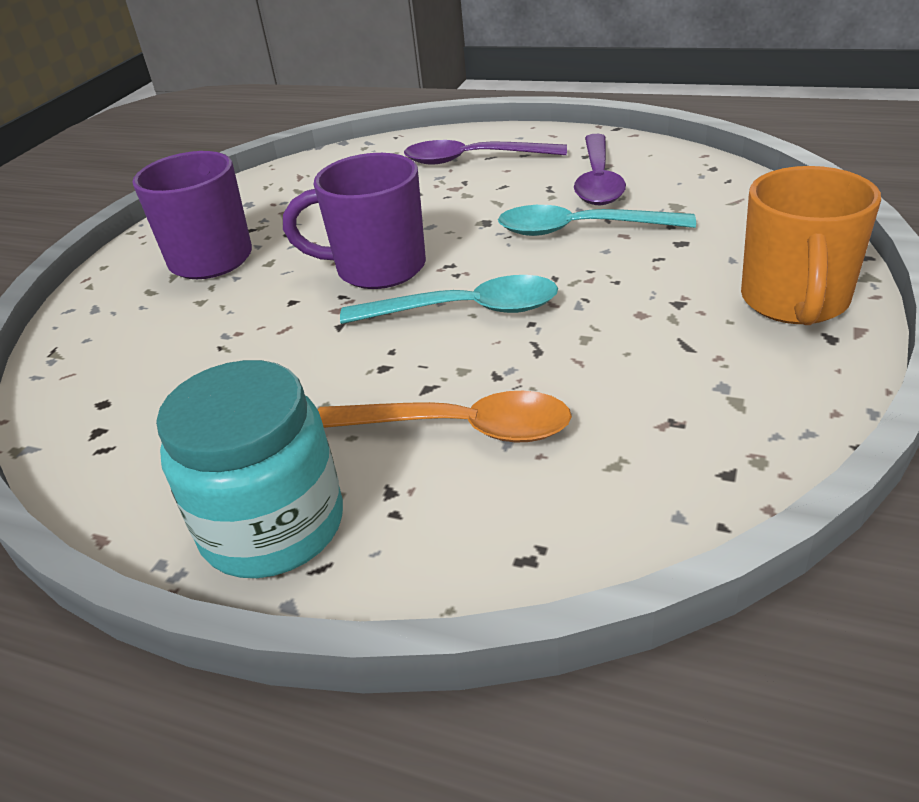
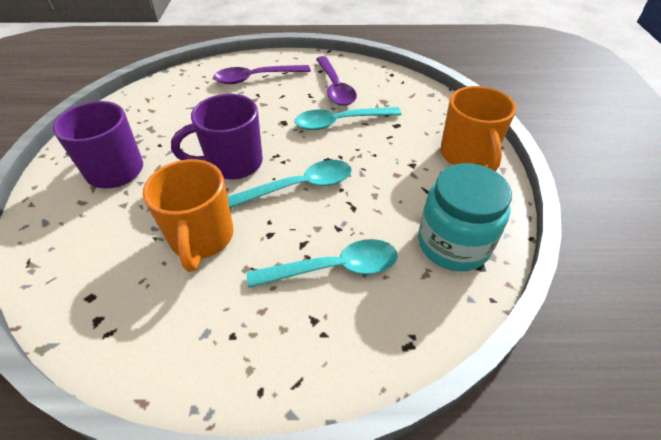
camera: 25 degrees left, 10 degrees up
turquoise jar [156,360,343,578] -> turquoise jar moved to [418,163,512,271]
orange spoon [318,391,572,443] -> turquoise spoon [247,239,398,288]
none -> orange mug [143,159,234,272]

